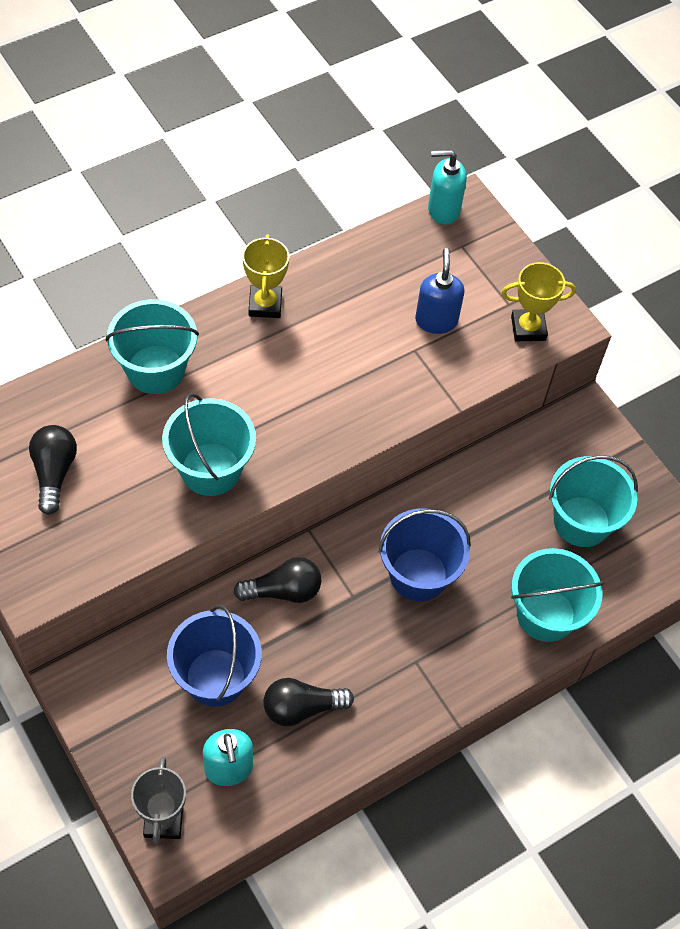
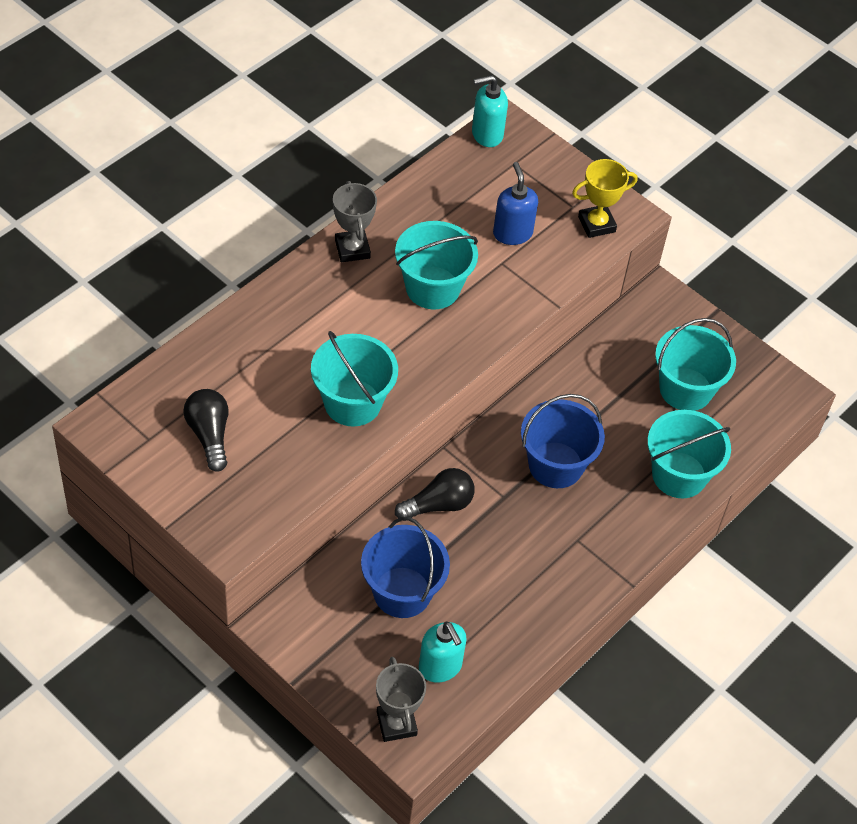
camera: 15 degrees left, 5 degrees down
turquoise bucket [105,299,199,394] -> turquoise bucket moved to [395,221,478,309]
yellow trophy [242,235,289,318] -> grey trophy [333,181,377,262]
black light bulb [263,678,354,726] -> none

